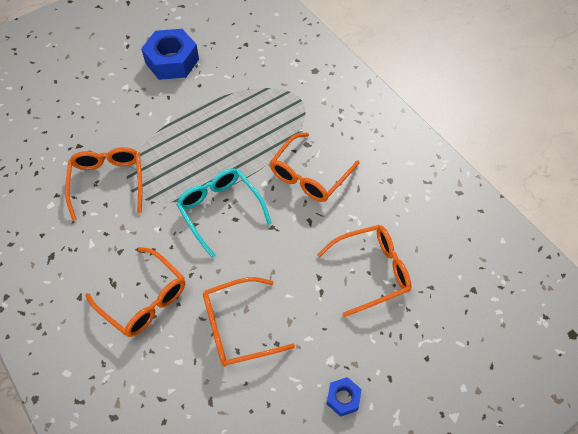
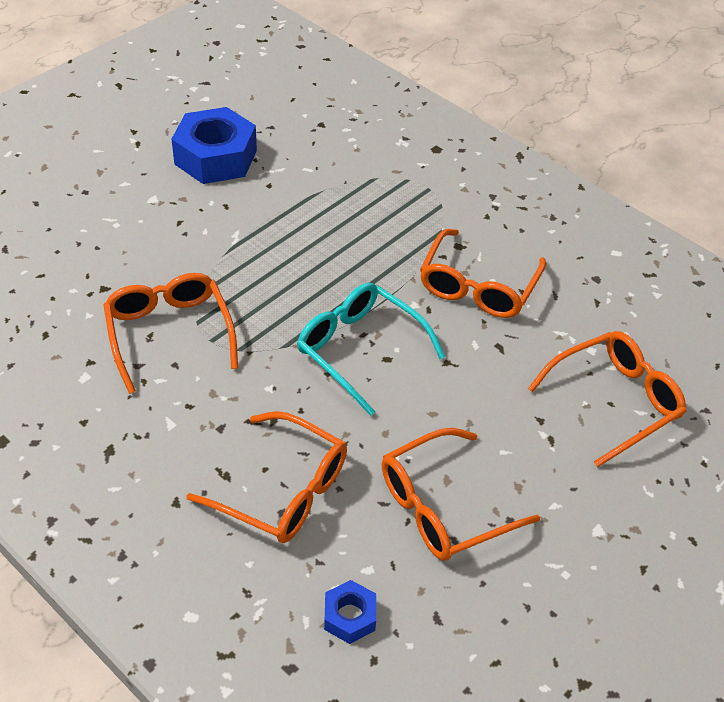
camera: 15 degrees left, 10 degrees down
blue nut [327,377,362,417] -> blue nut moved to [324,580,376,644]

